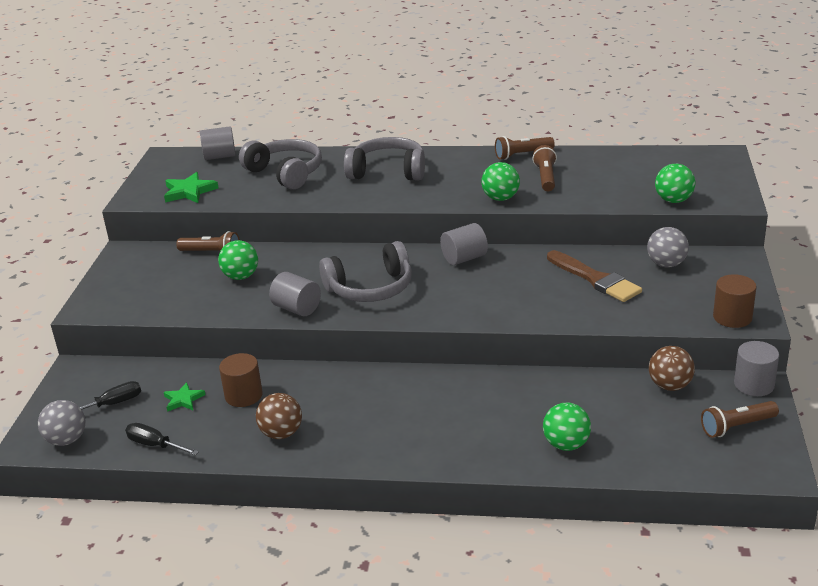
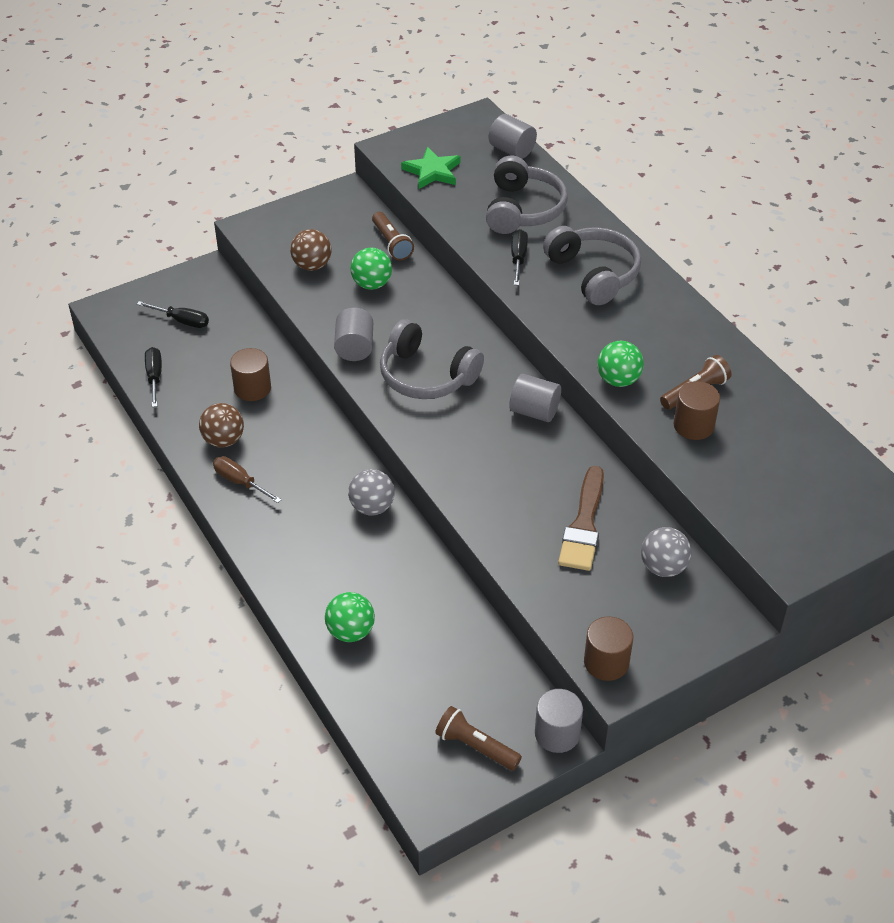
camera: 50 degrees right, 15 degrees up
grey ball [38,400,86,446] -> grey ball moved to [348,469,395,516]
green star [164,382,206,412] -> none
brown flashlight [495,136,555,160] -> none
brown ball [649,346,695,391] -> brown ball moved to [290,229,331,271]
green ball [655,164,695,203] -> none
none -> brown screwdriver [213,456,282,503]
none -> black screwdriver [511,229,528,285]
none -> brown cylinder [673,381,720,440]

